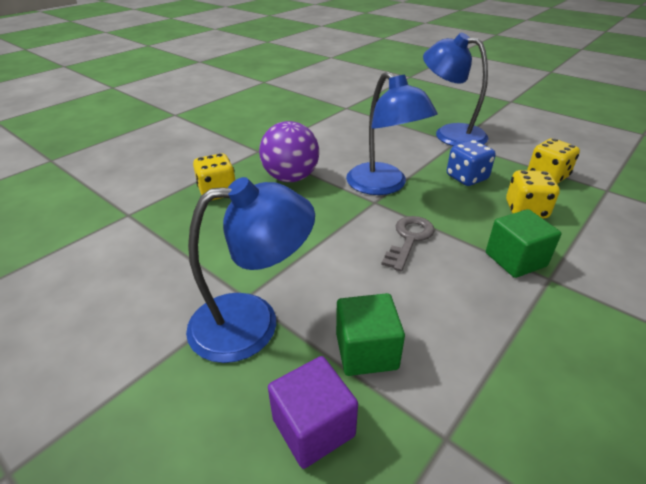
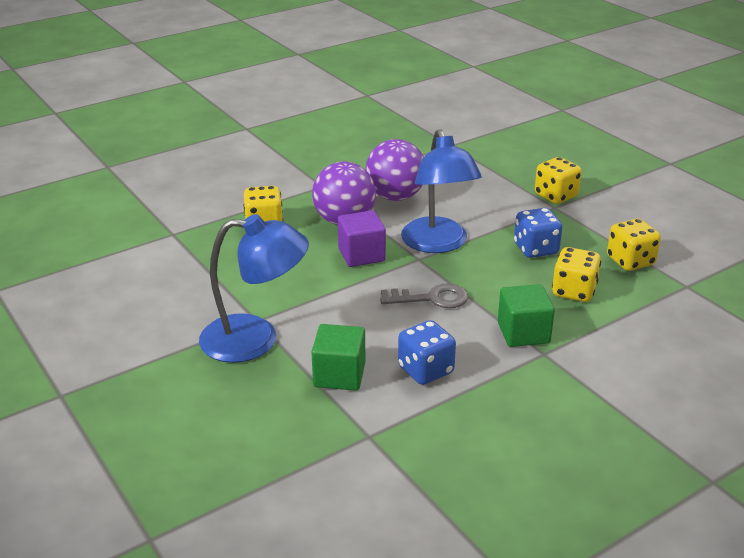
camera: 15 degrees right, 5 degrees down
purple cube [268,356,358,469] -> purple cube moved to [338,210,386,267]
grey key [381,216,435,271] -> grey key turned 45 degrees clockwise [380,283,468,308]
blue lamp [423,33,488,146] -> yellow dice [535,157,582,204]
none -> purple ball [365,139,424,201]
none -> blue dice [398,320,456,385]

